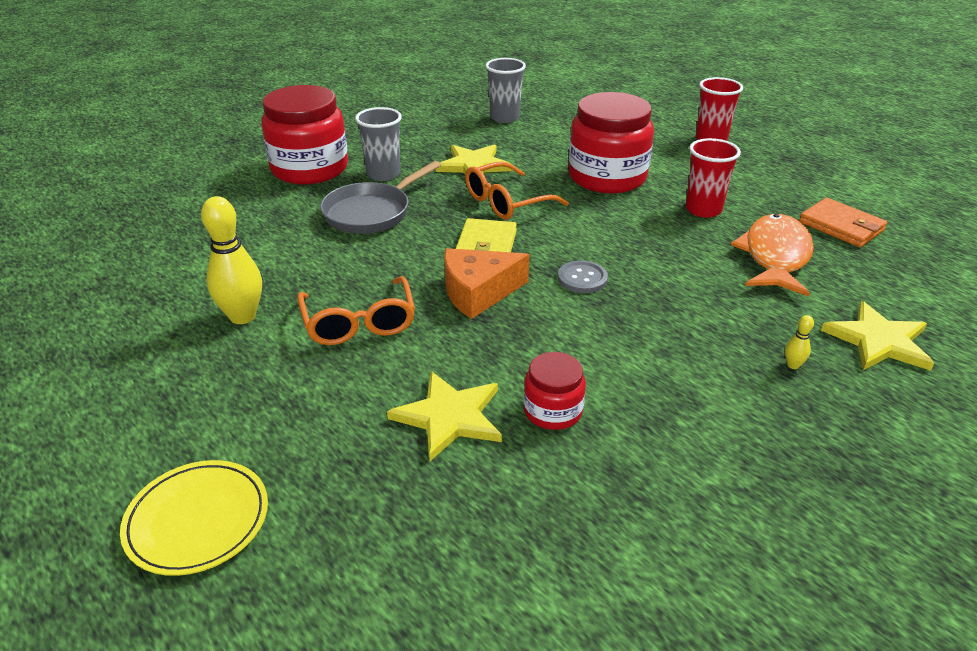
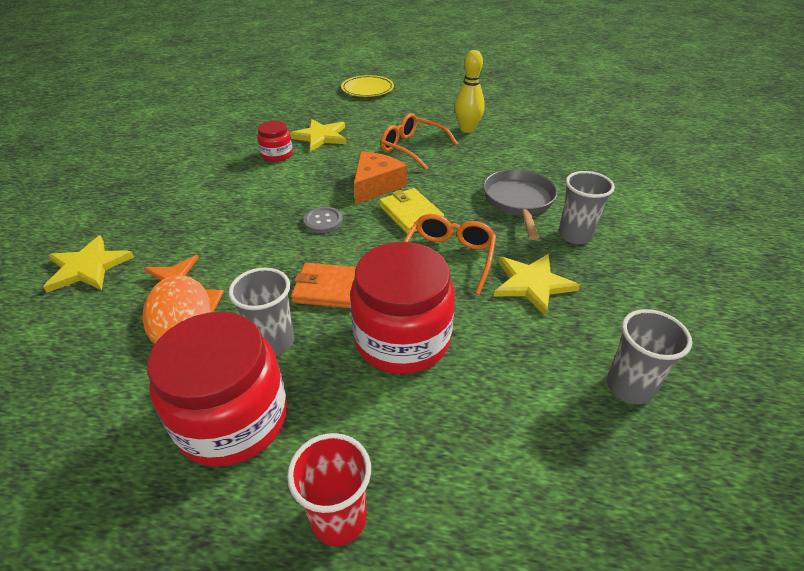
camera: 140 degrees right, 5 degrees up
red jar [261,85,348,184] -> red jar moved to [147,312,287,467]
red cup [686,138,741,218] -> grey cup [229,268,294,355]
yellow bowling pin [785,315,814,369] -> none
orange wallet [799,198,887,247] -> orange wallet moved to [291,263,356,308]

